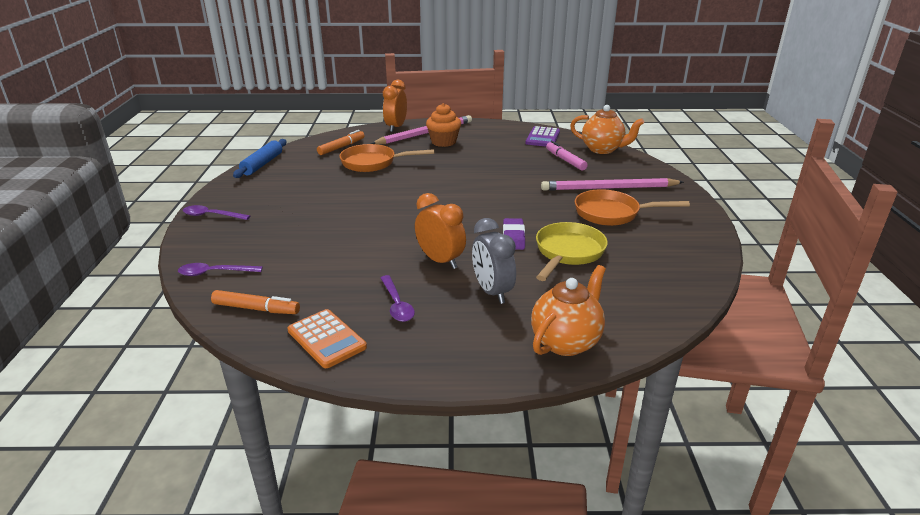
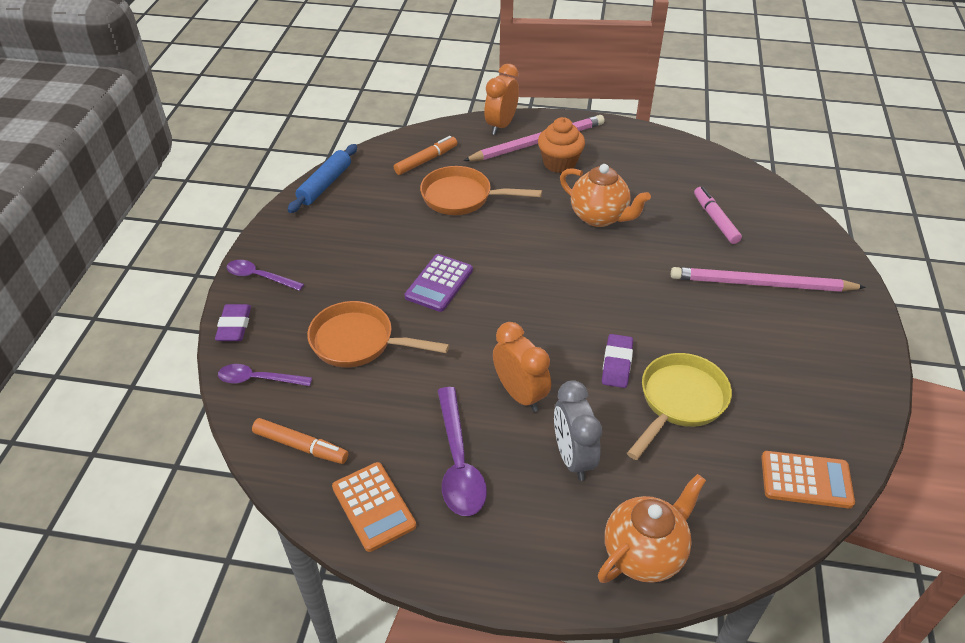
camera: 10 degrees right, 15 degrees up
purple spoon [381,275,415,322] -> purple spoon [437,387,487,516], size x1.58
purple calculator [525,126,560,147] -> purple calculator moved to [405,254,473,312]
orange teapot [570,105,644,154] -> orange teapot moved to [560,164,651,227]
orange pan [575,189,690,226] -> orange pan moved to [307,301,449,367]
none -> purple eraser [215,304,251,341]
none -> orange calculator [761,451,855,509]

